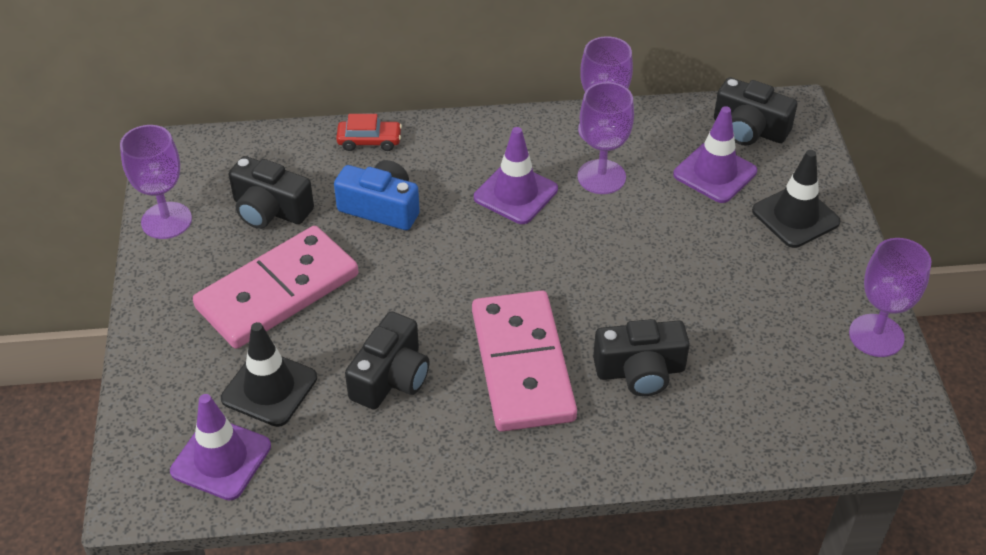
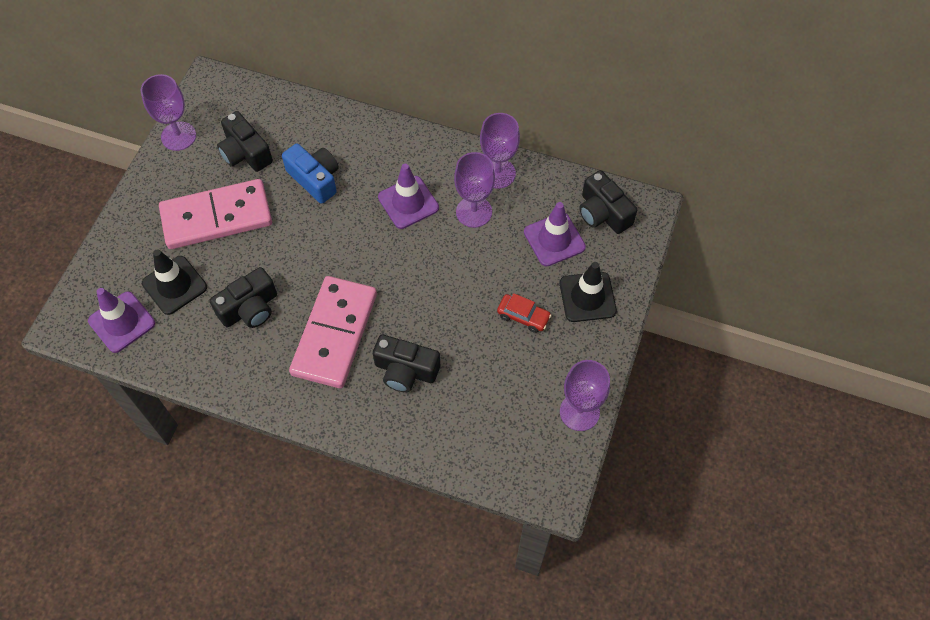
camera: 25 degrees right, 15 degrees up
red car [336,114,402,151] -> red car moved to [497,293,552,333]

